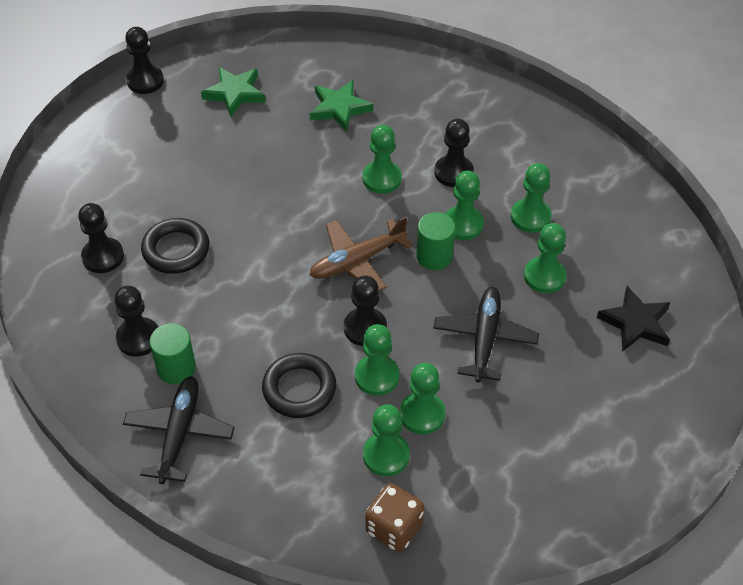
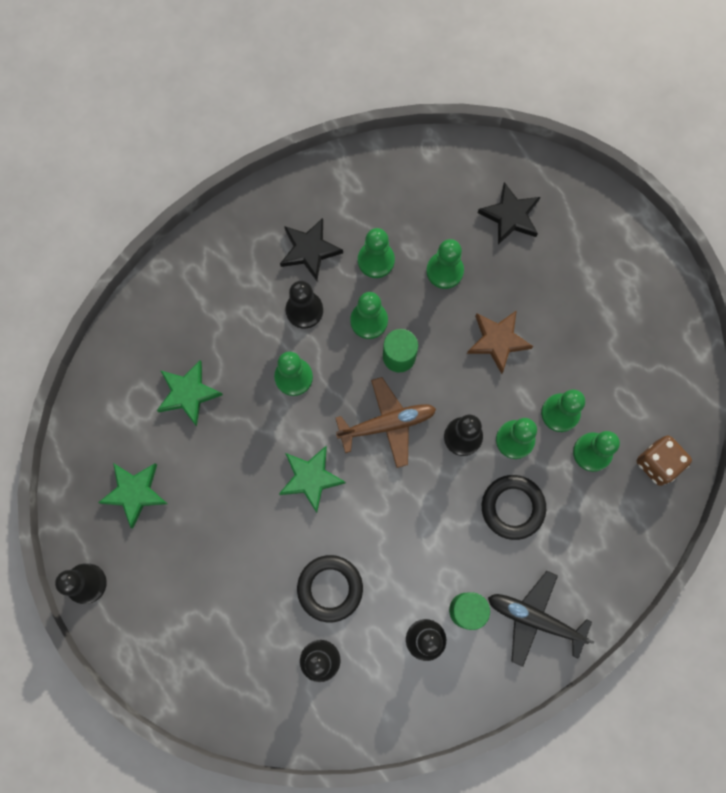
camera: 75 degrees left, 25 degrees up
brown plane [310,216,413,291] -> brown plane turned 90 degrees counterclockwise [336,377,436,468]
black plane [433,287,539,382] -> brown star [467,310,533,374]
none -> green star [279,446,346,513]
none -> black star [280,218,343,281]

